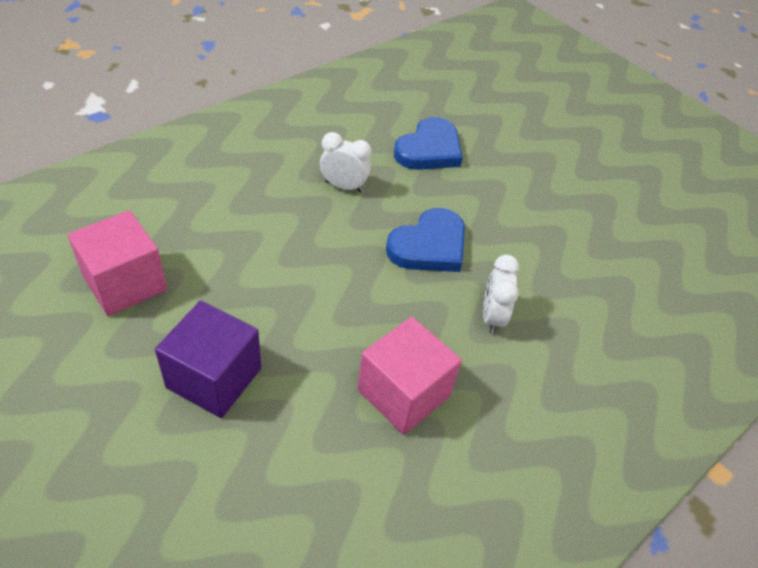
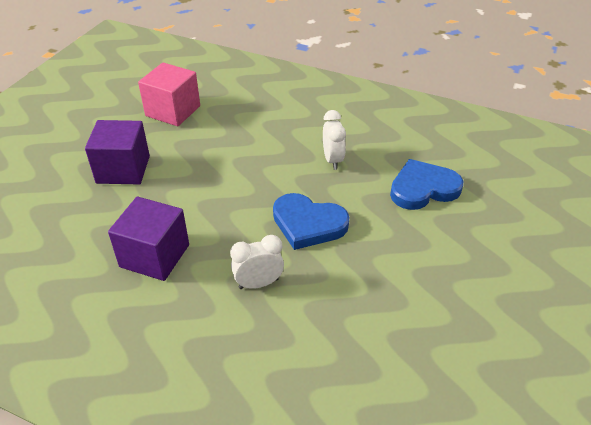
camera: 70 degrees right, 5 degrees down
pink cube [358,317,462,435] -> purple cube [108,197,189,281]
blue heart [394,117,463,170] -> blue heart turned 150 degrees clockwise [390,159,463,210]

